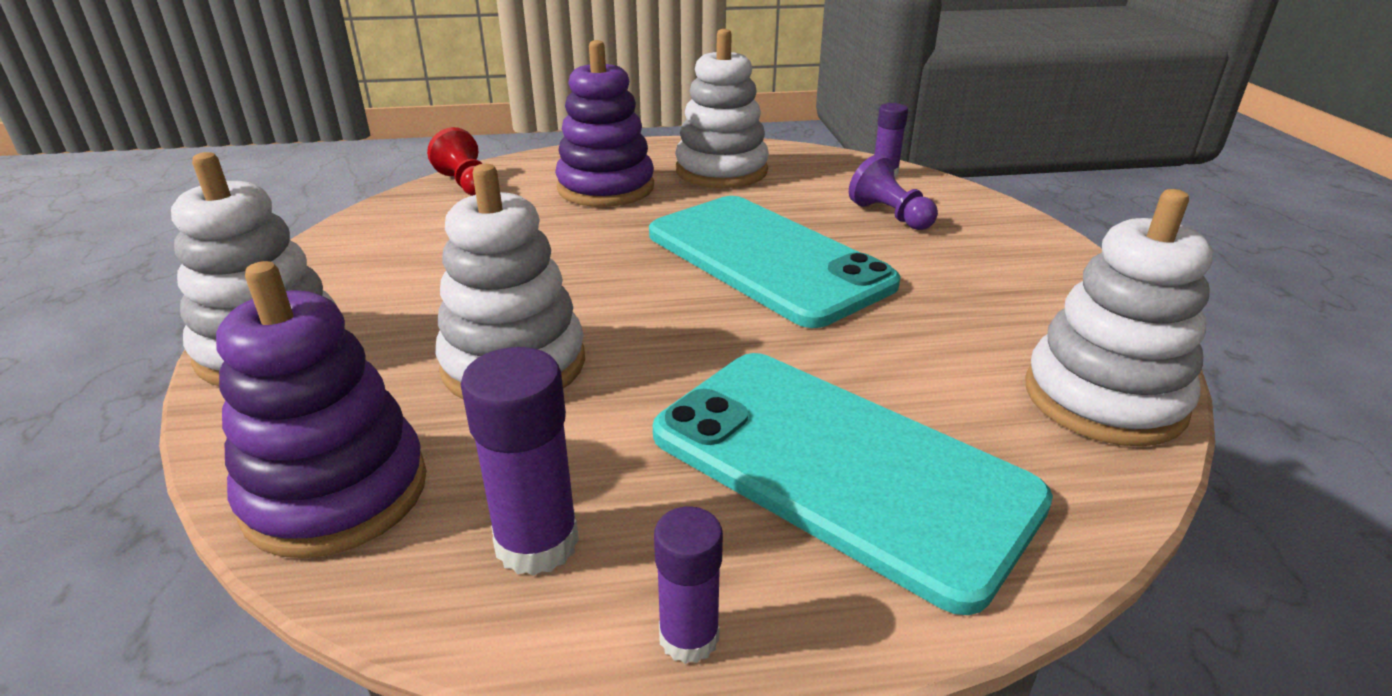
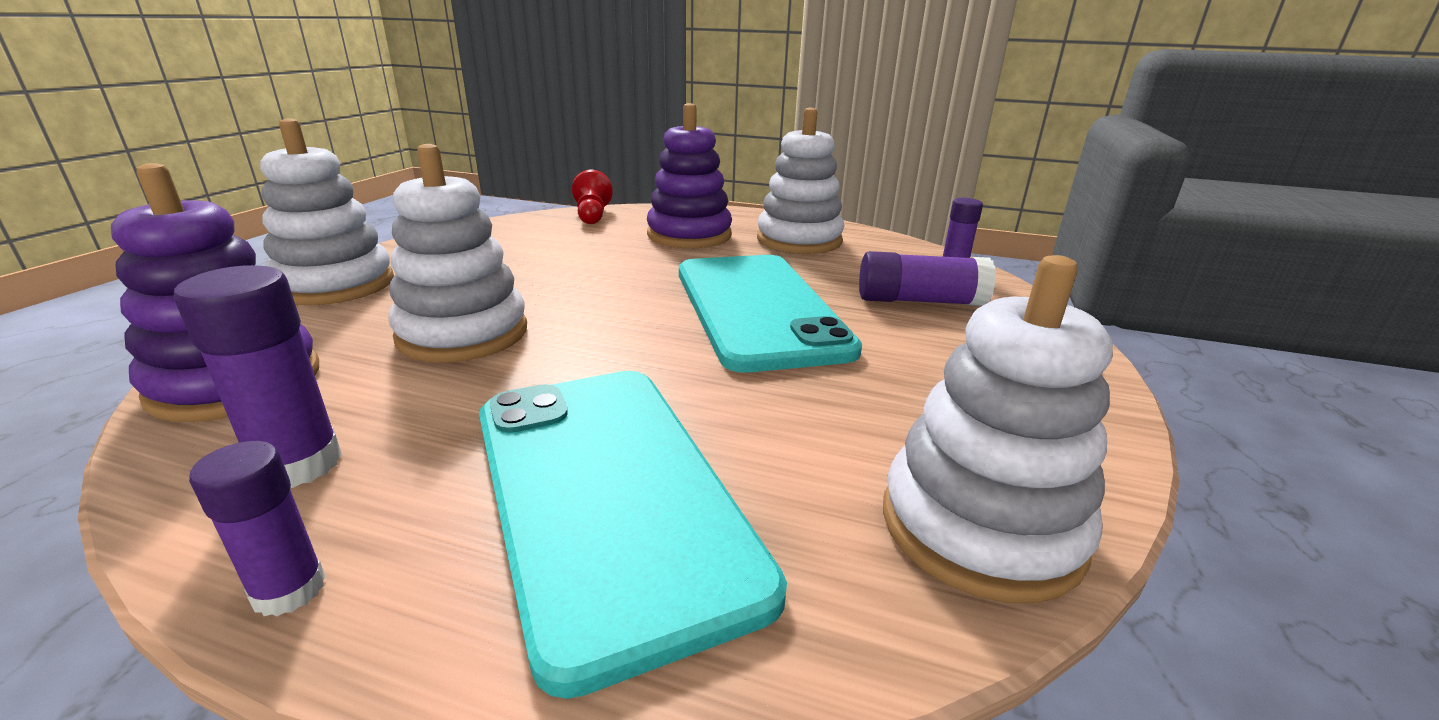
camera: 25 degrees right, 5 degrees down
purple pawn [849,154,938,230] -> purple glue stick [859,251,996,306]

